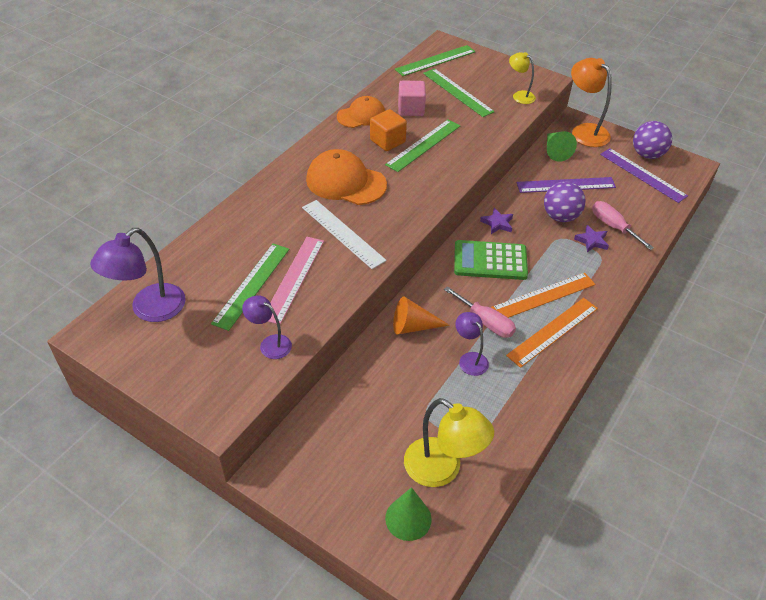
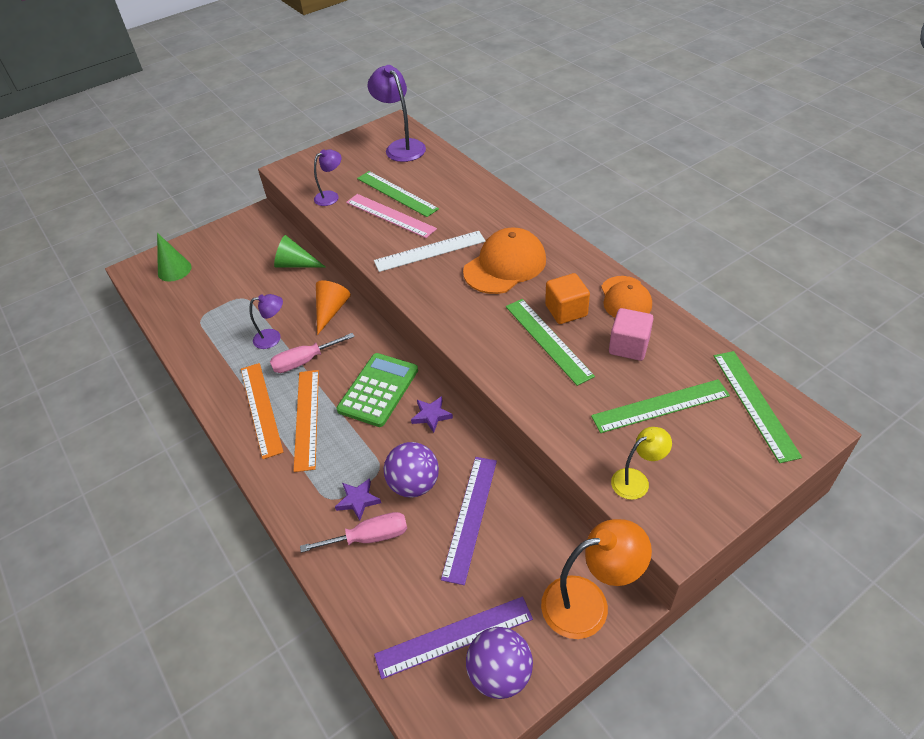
camera: 115 degrees right, 0 degrees up
yellow lamp [404,398,494,487] -> none
green cone [547,131,577,162] -> green cone moved to [274,235,325,268]

